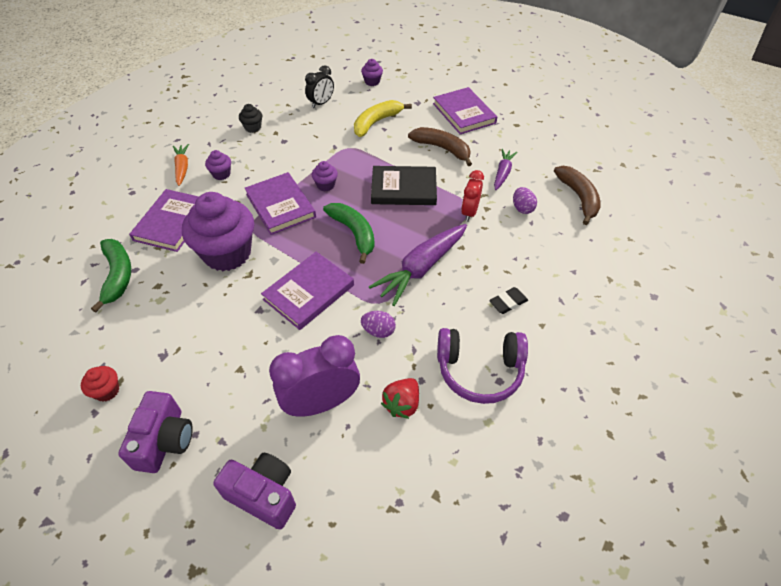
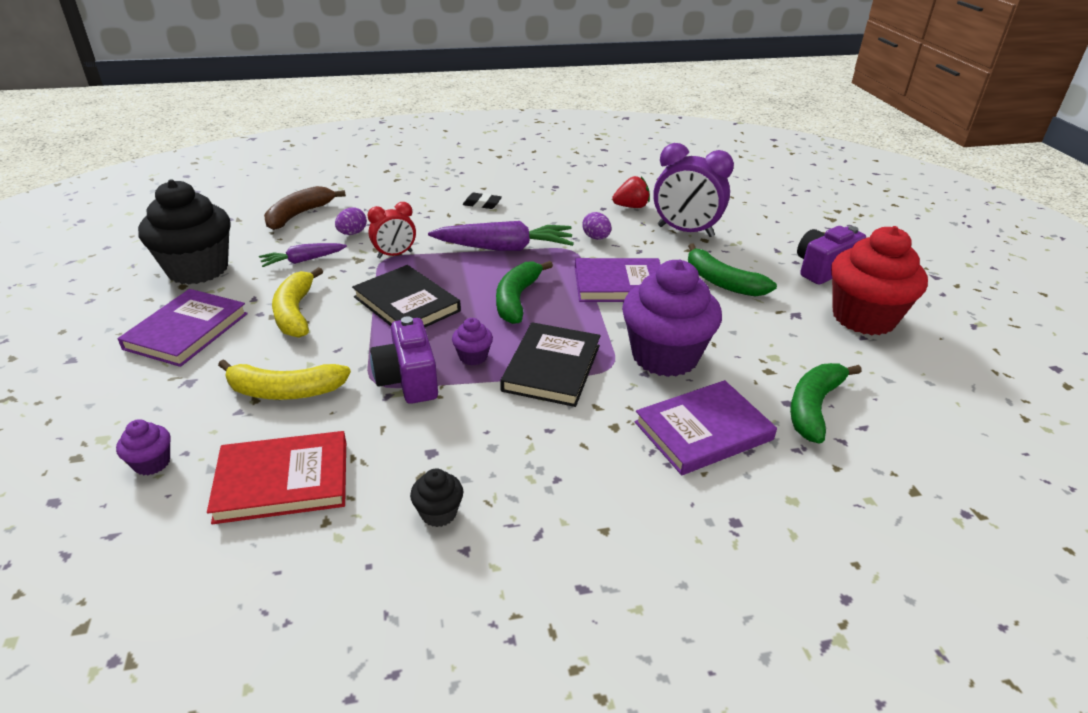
camera: 135 degrees left, 15 degrees down
red cupcake [81,366,119,402] -> red cupcake [831,226,928,335], size x2.38
orange carrot [173,144,189,186] -> none
purple cupcake [205,150,231,180] -> none
purple camera [213,453,296,529] -> purple camera moved to [370,316,438,404]
purple book [244,172,316,235] -> black book [500,322,601,407]
black clock [305,65,334,108] -> red book [207,431,346,524]
brown banana [408,127,472,166] -> yellow banana [272,267,323,338]
purple headphones [437,328,528,404] -> none
none -> black cupcake [138,179,231,284]
none -> green banana [688,243,777,297]

